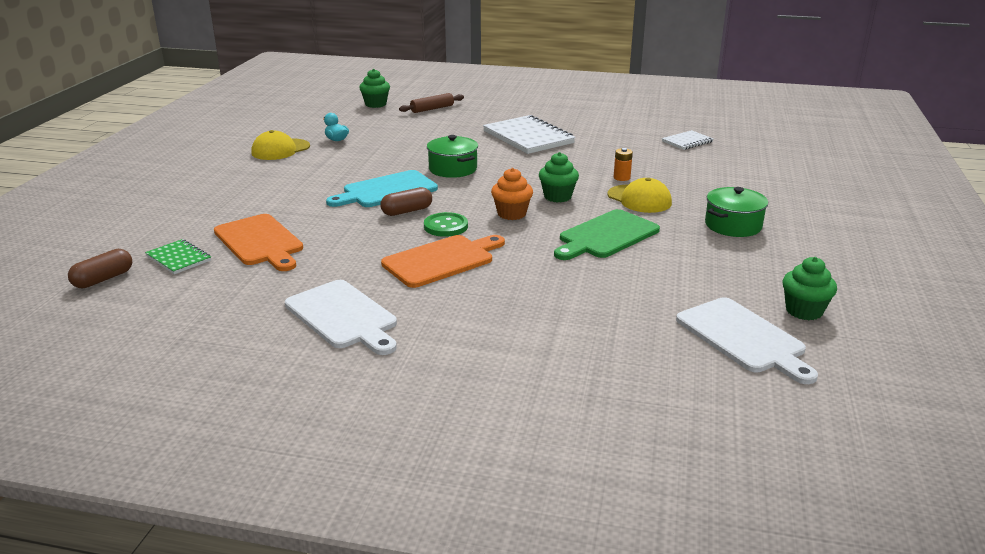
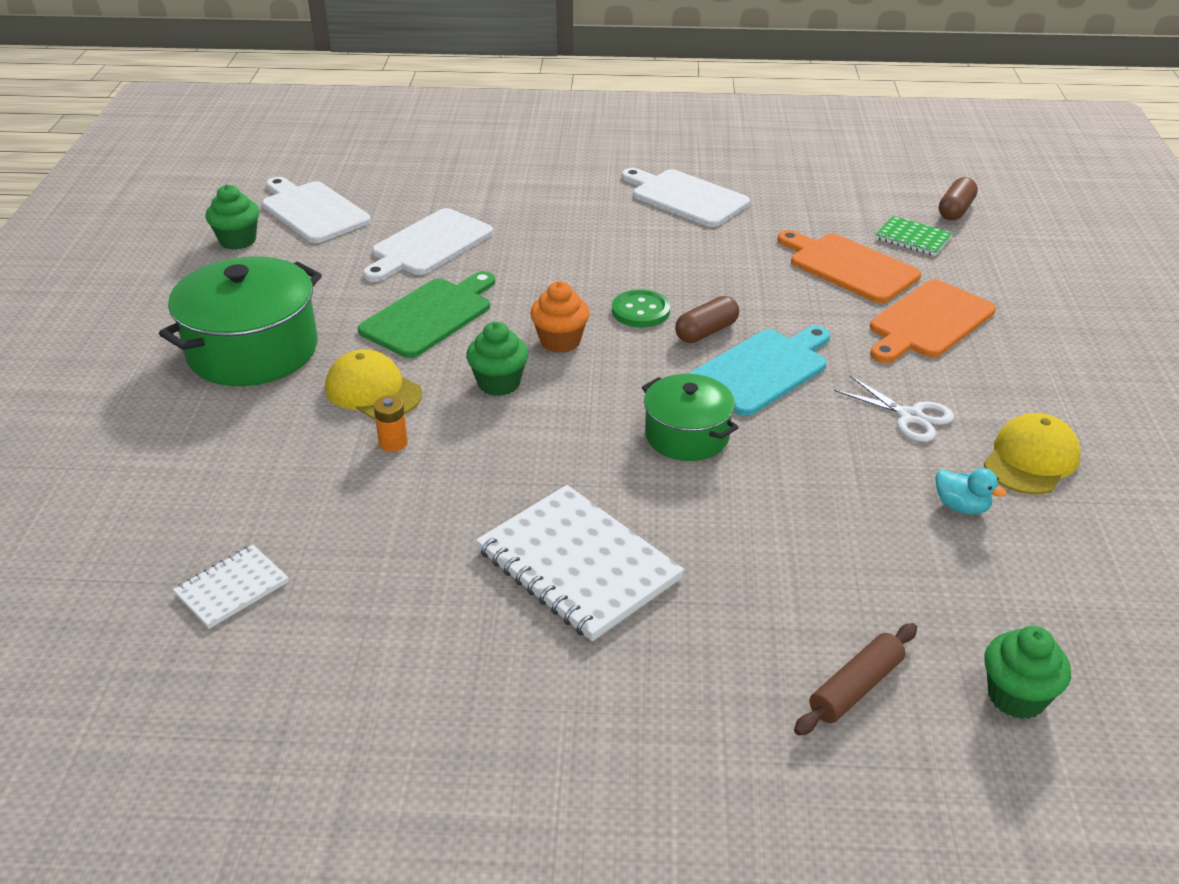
camera: 170 degrees right, 10 degrees up
orange cutting board [381,235,505,288] -> orange cutting board moved to [870,279,996,363]
green pot [705,187,768,237] -> green pot [159,257,322,386], size x1.68
none -> white cutting board [363,208,493,282]
none -> white scissors [834,376,954,442]

